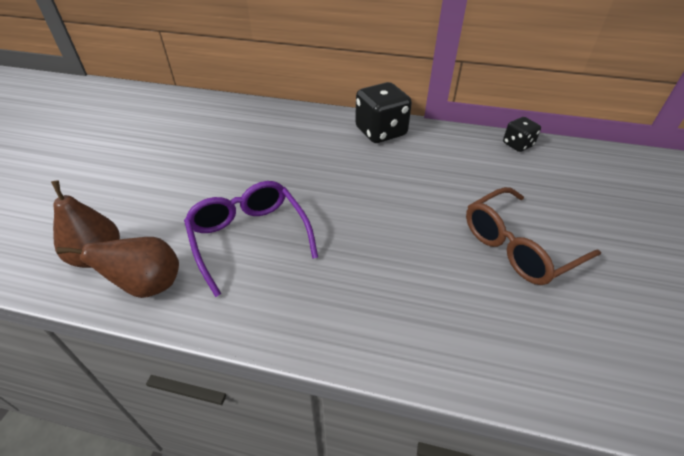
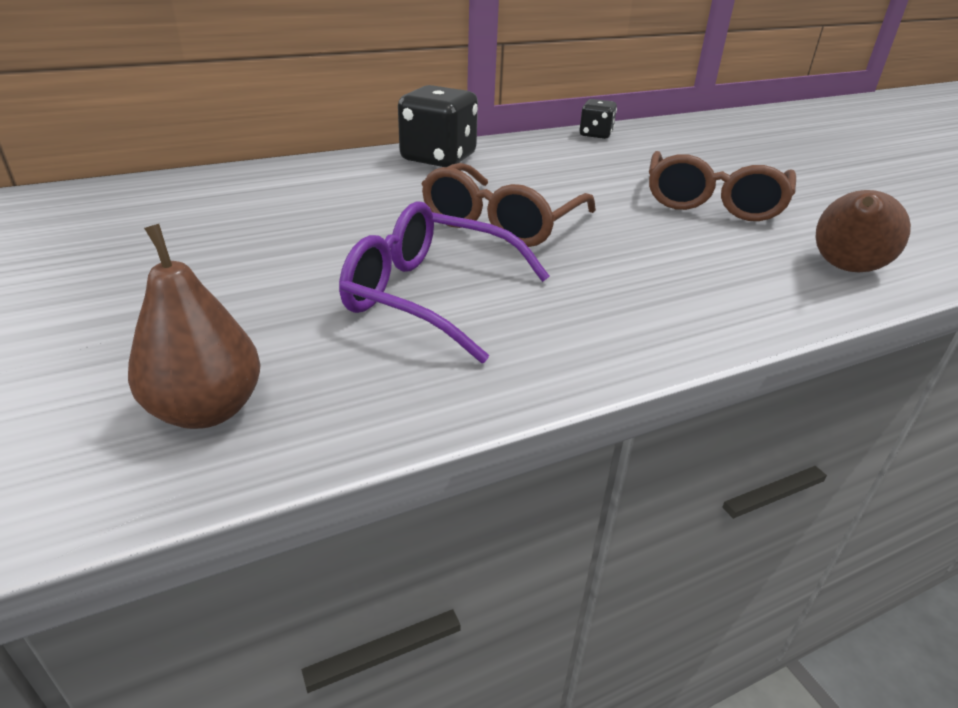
camera: 40 degrees left, 10 degrees down
brown pear [57,237,179,298] -> brown pear moved to [815,190,911,272]
none -> brown glasses [422,163,596,247]

